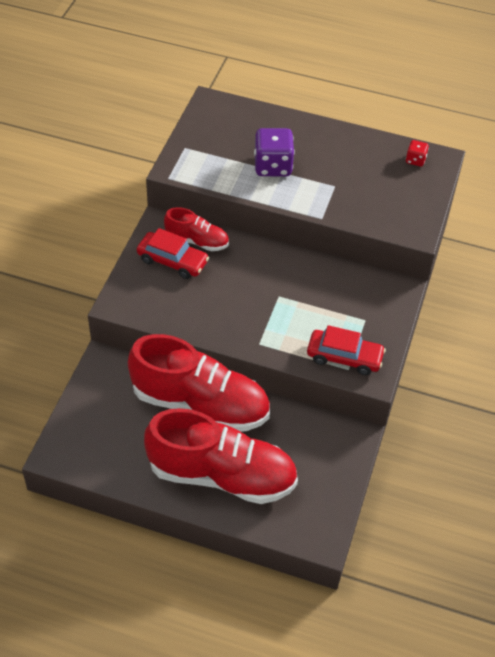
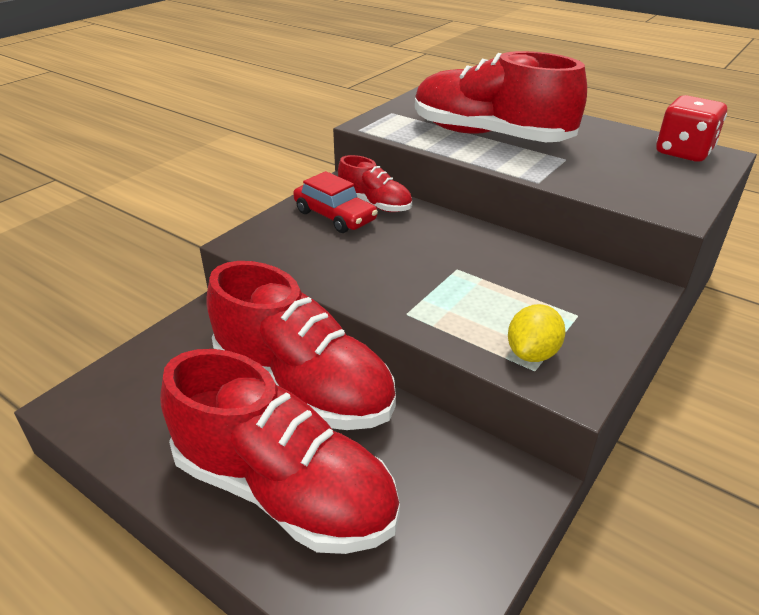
camera: 20 degrees right, 15 degrees down
purple dice [254,128,295,176] -> red shoe [415,51,587,142]
red car [307,325,386,375] -> yellow lemon [508,304,565,362]
red dice [406,140,429,167] -> red dice [656,95,727,162], size x1.95

